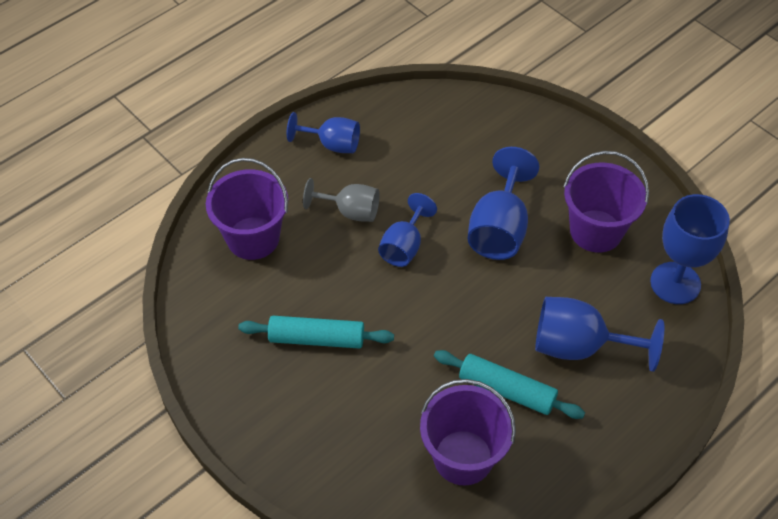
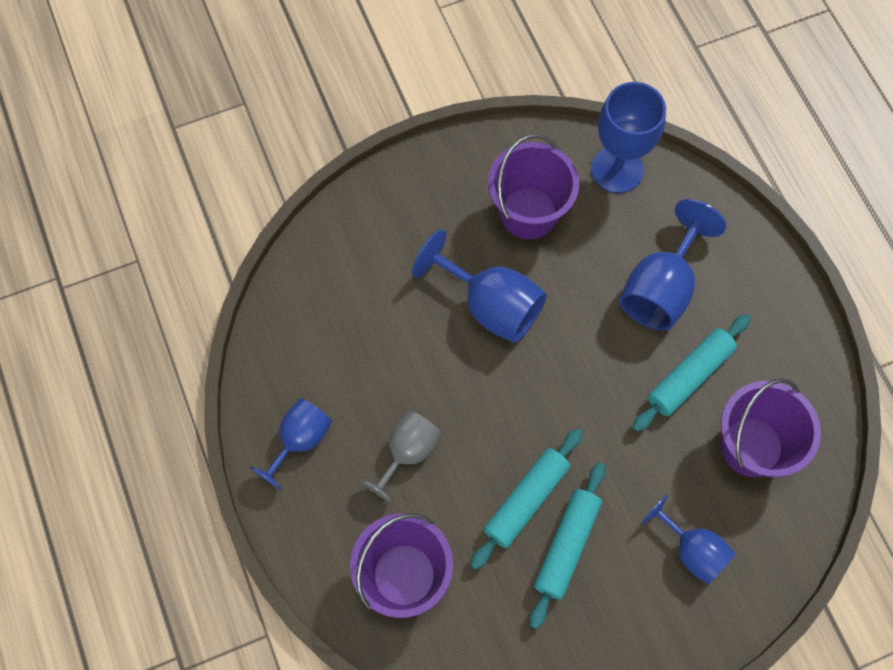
camera: 70 degrees left, 15 degrees up
blue goblet [378,193,437,267] -> blue goblet moved to [641,494,736,585]
none -> turquoise rolling pin [470,428,583,570]

